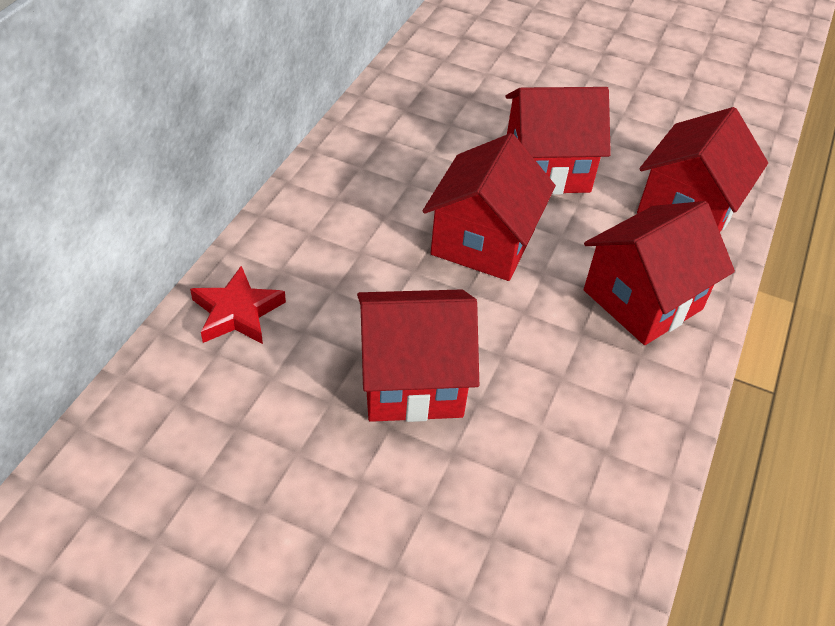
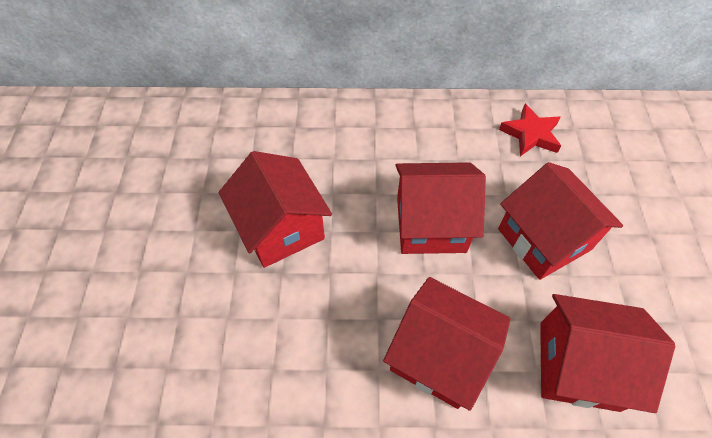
camera: 70 degrees right, 10 degrees up
red star [190,266,286,344] -> red star moved to [499,104,561,156]

